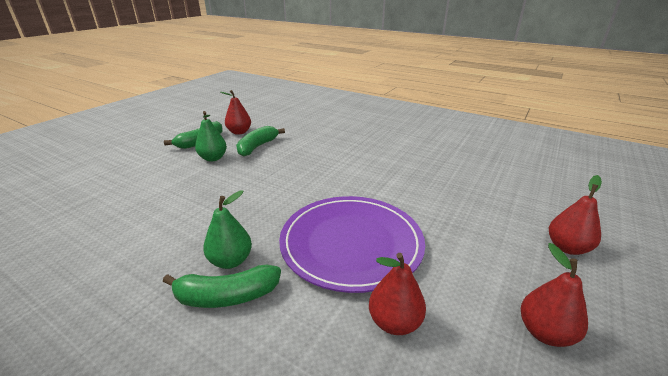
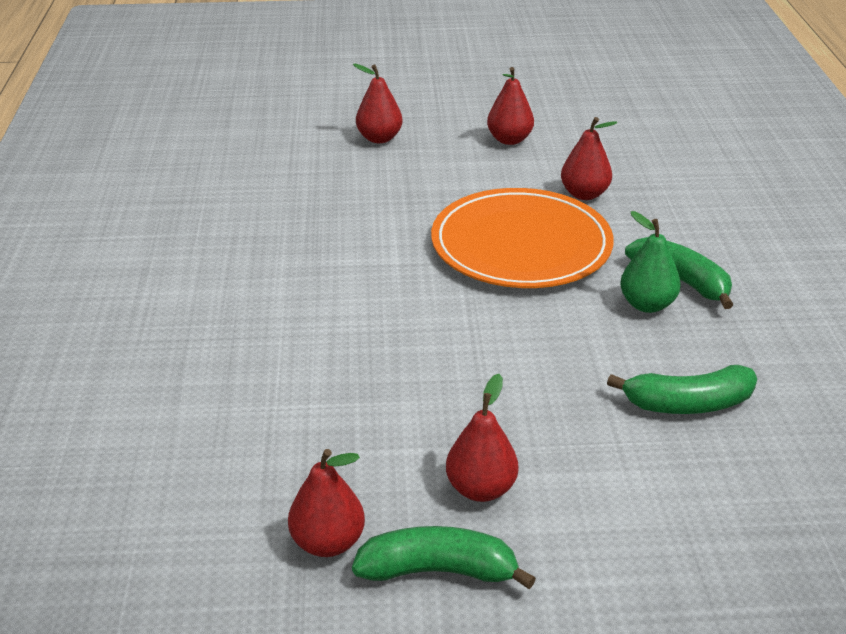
camera: 125 degrees left, 5 degrees up
green pear [195,111,227,161] -> red pear [446,374,518,502]
green banana [236,126,285,157] -> green banana moved to [607,365,757,414]
purple plate [279,196,425,293] -> orange plate [431,188,614,288]

